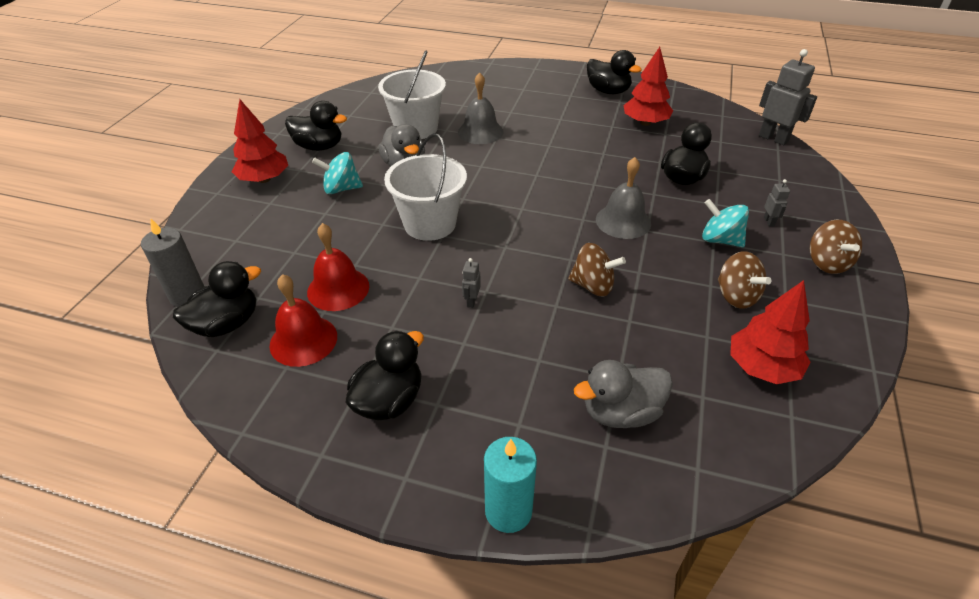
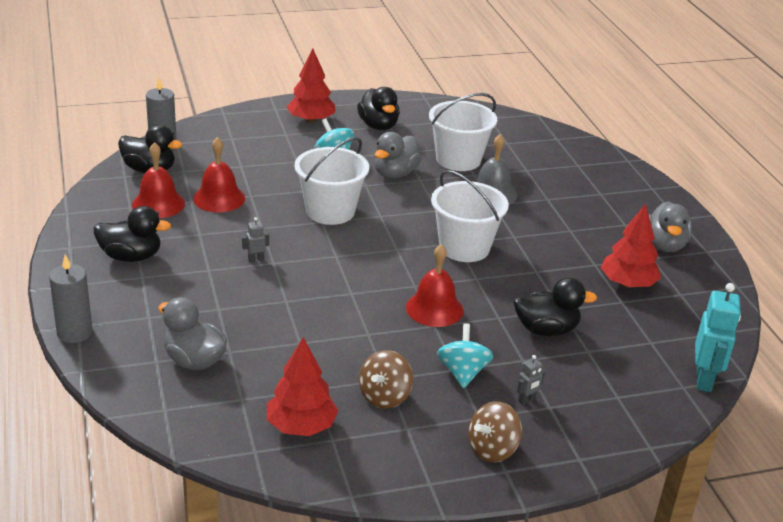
camera: 55 degrees right, 10 degrees down
turquoise candle [484,437,537,533] -> grey candle [49,254,93,343]
brown spinning top [568,243,626,296] -> none
black duck [587,50,642,94] -> grey duck [649,201,692,252]
grey bell [596,157,651,239] -> red bell [406,244,464,327]
grey robot [759,49,817,145] -> turquoise robot [695,283,741,392]
none -> white bucket [431,170,509,262]

